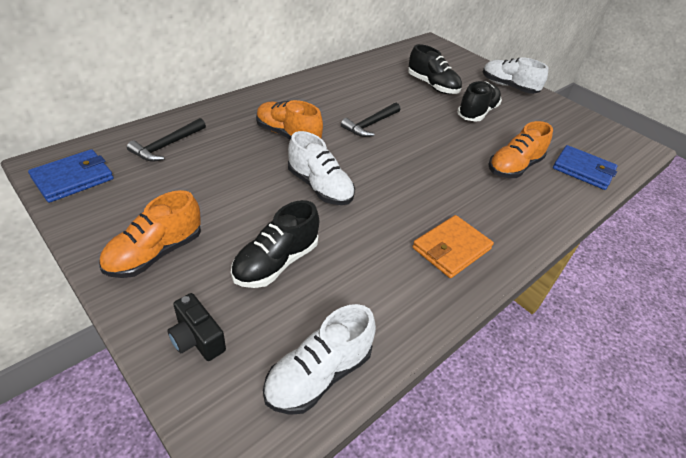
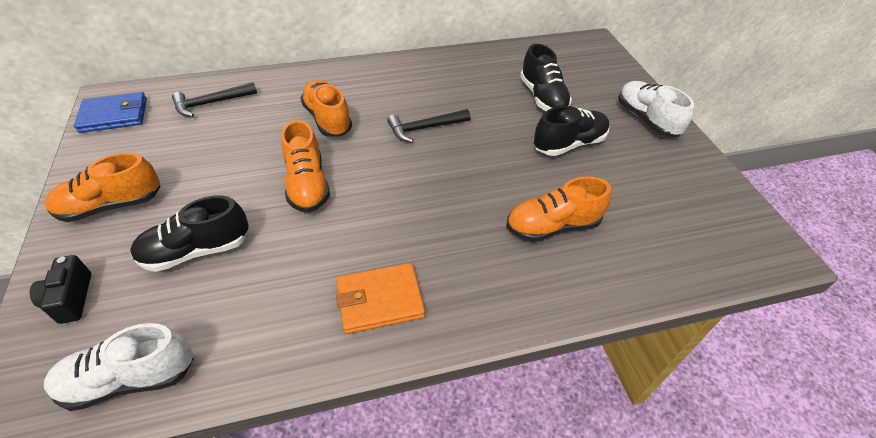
camera: 30 degrees right, 5 degrees up
white shoe [288,131,355,205] -> orange shoe [281,120,330,213]
blue wallet [553,145,618,190] -> none

